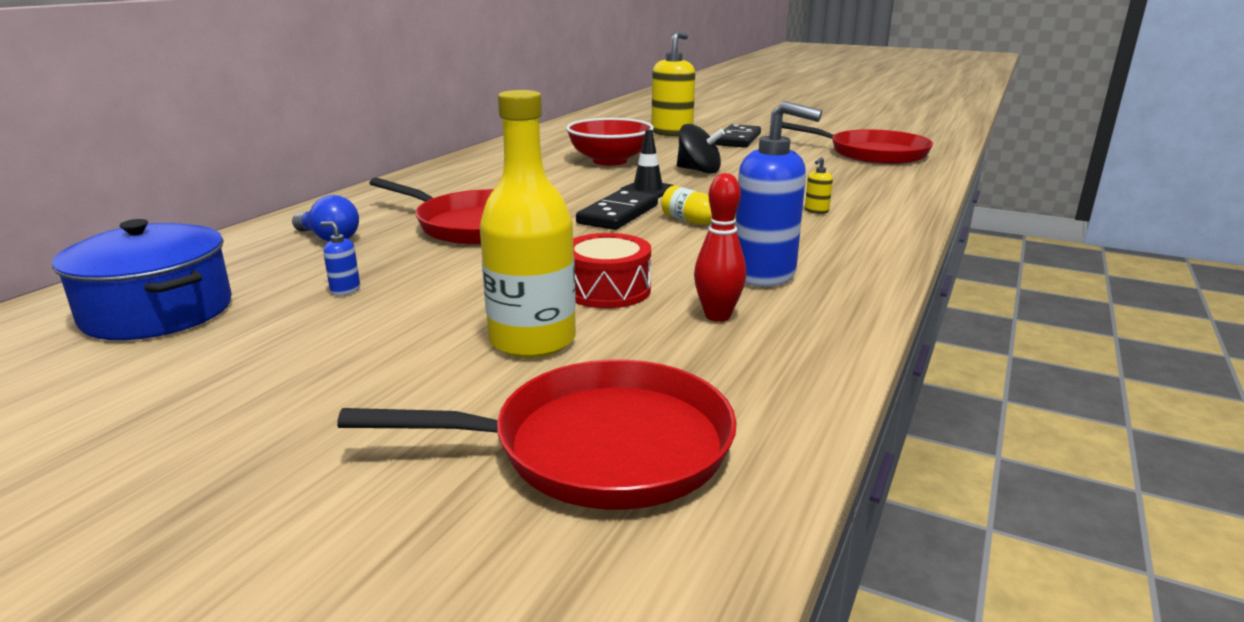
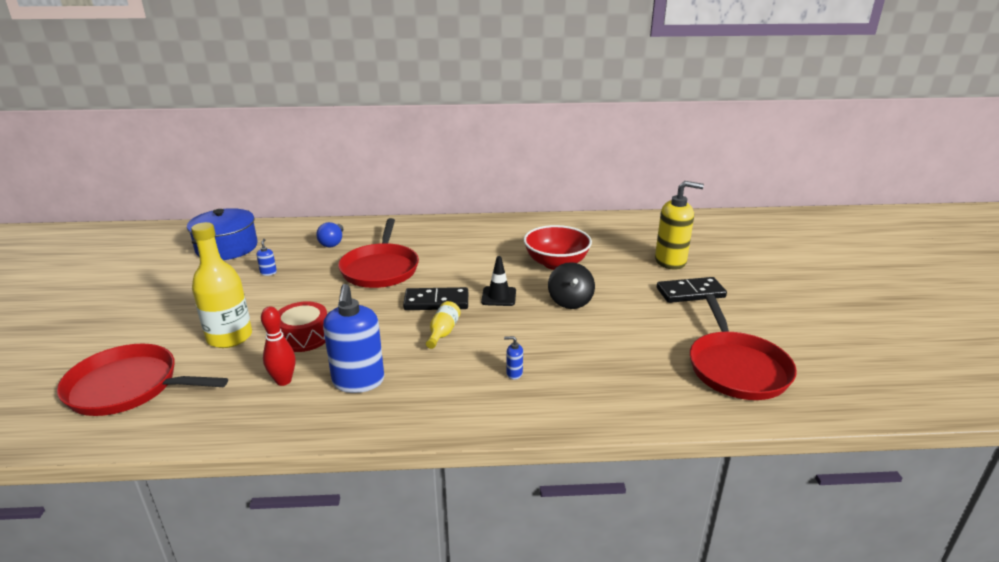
camera: 60 degrees right, 5 degrees up
red pan [337,360,737,509] -> red pan turned 135 degrees clockwise [57,344,228,416]
yellow soap dispenser [805,157,833,214] -> blue soap dispenser [504,336,523,380]

